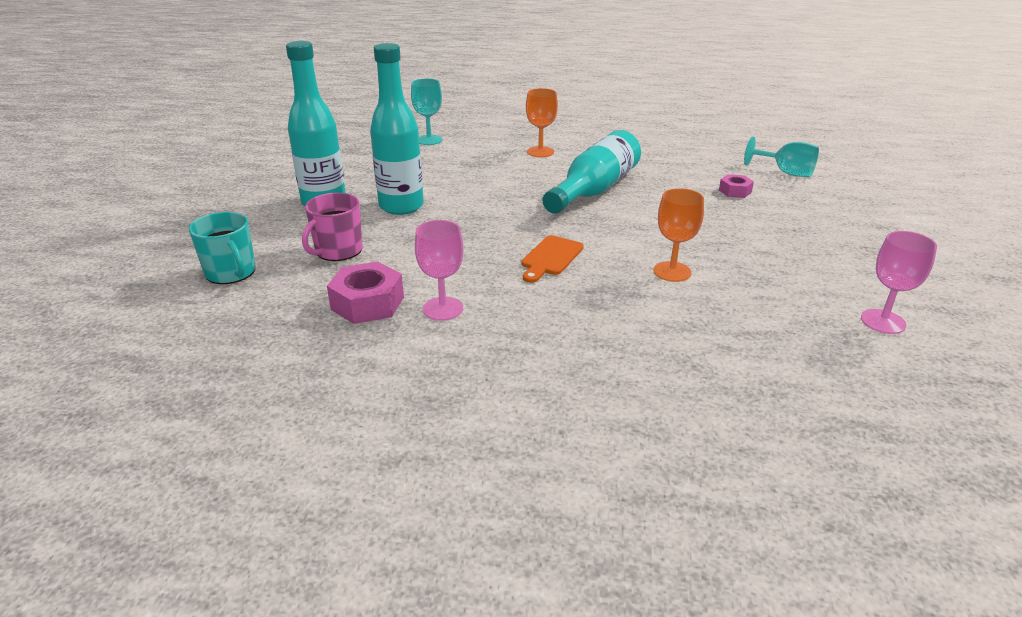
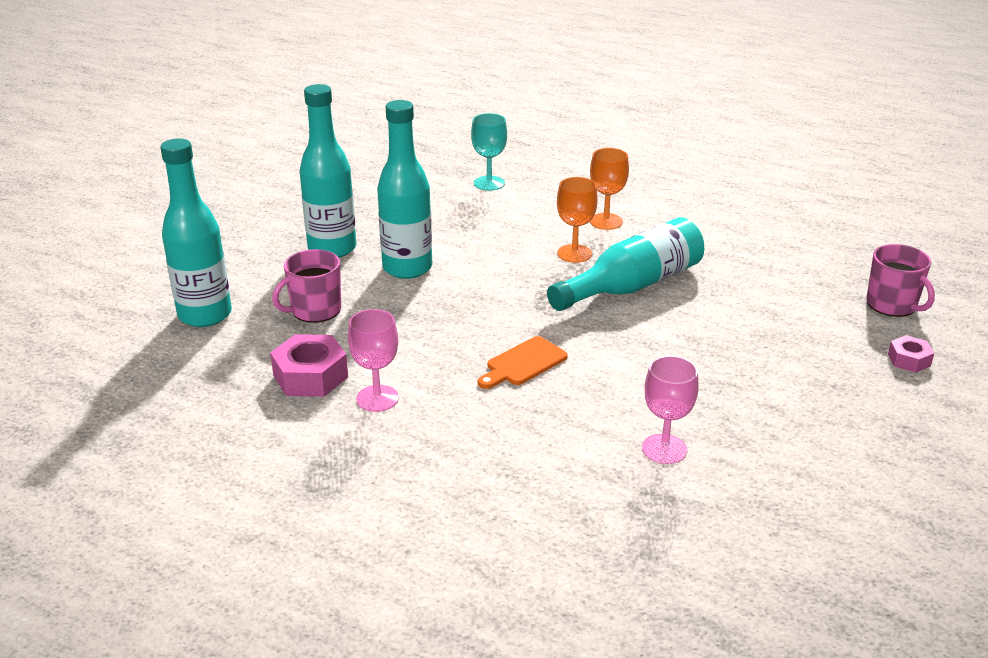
camera: 20 degrees right, 0 degrees up
turquoise mug [189,212,256,284] -> turquoise bottle [160,138,232,327]
orange goblet [654,188,704,282] -> orange goblet moved to [557,177,598,263]
pink nut [719,174,754,198] -> pink nut moved to [888,335,934,373]
turquoise goblet [744,137,819,177] -> pink mug [867,244,935,317]
pink goblet [861,231,937,334] -> pink goblet moved to [642,356,699,464]

